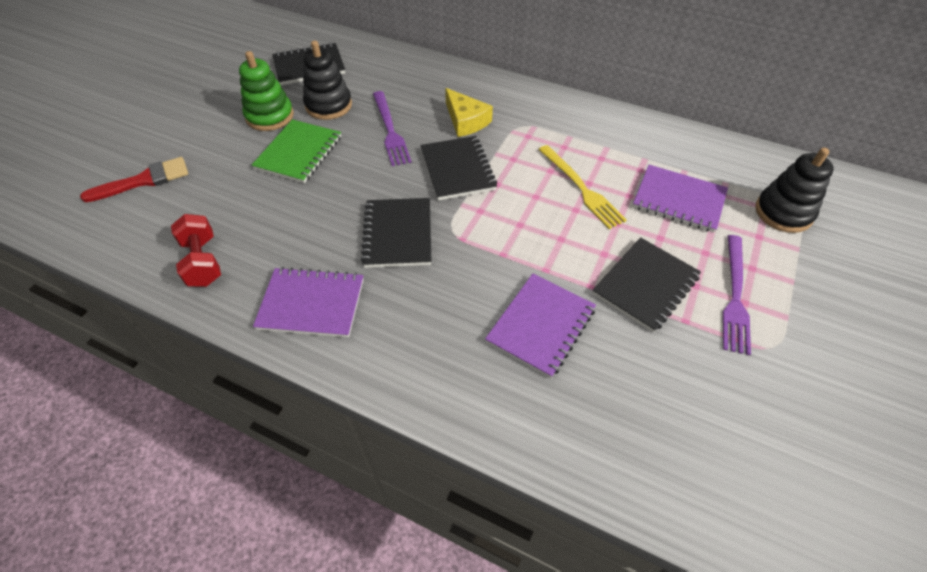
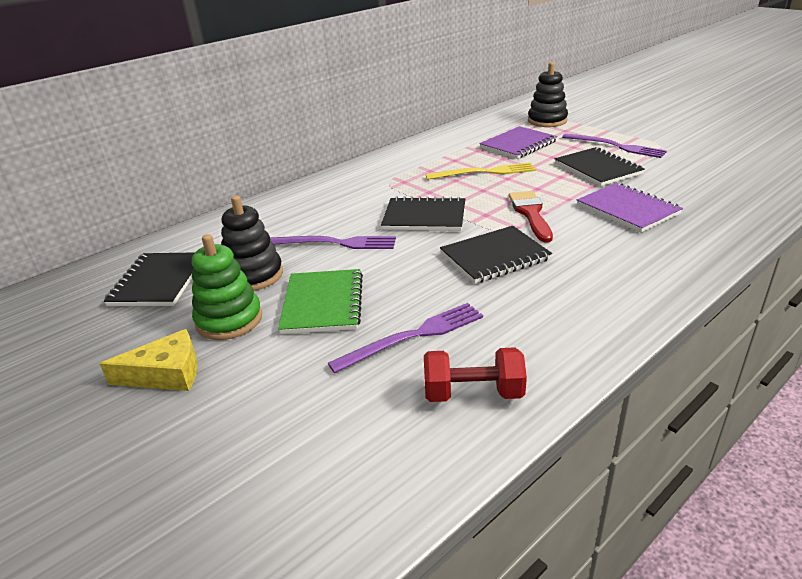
camera: 65 degrees left, 20 degrees down
red brush [80,157,188,202] -> red brush moved to [509,191,553,243]
green notebook [252,119,341,183] -> green notebook turned 45 degrees clockwise [278,269,363,334]
purple notebook [253,267,364,338] -> none
black notebook [361,198,431,268] -> black notebook turned 45 degrees counterclockwise [440,226,552,284]
yellow cheese [445,88,493,137] -> yellow cheese moved to [99,329,198,391]
none -> purple fork [328,303,483,373]

